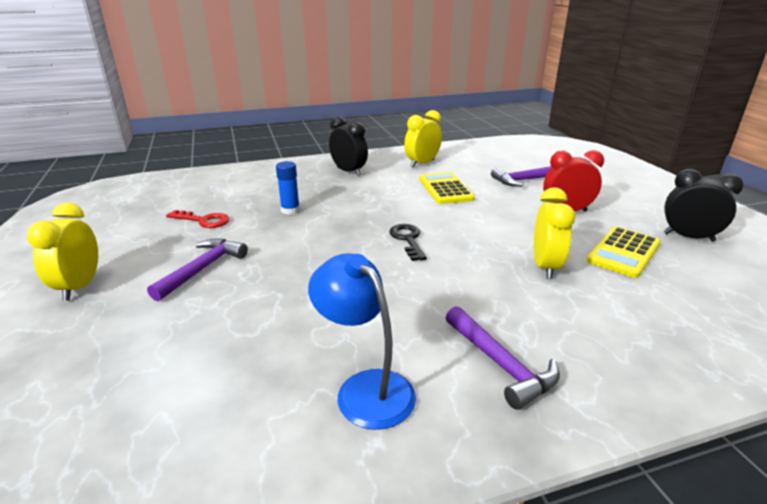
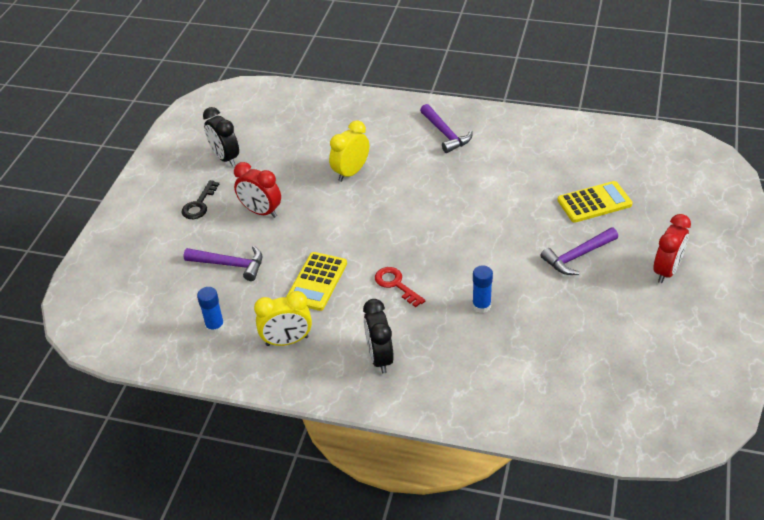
camera: 145 degrees left, 15 degrees up
yellow clock [27,203,98,301] -> red clock [653,214,691,283]
red key [166,210,229,228] -> red key moved to [375,267,425,307]
blue lamp [308,253,416,430] -> none
black key [389,224,427,261] -> black key moved to [182,180,219,219]
purple hammer [445,306,560,410] -> purple hammer turned 150 degrees clockwise [420,104,473,153]
yellow calculator [587,227,661,278] -> yellow calculator moved to [557,181,633,223]
none -> blue glue stick [197,287,225,334]

